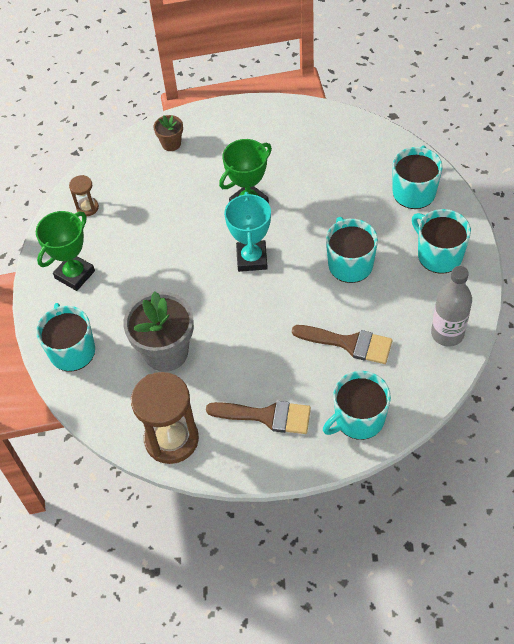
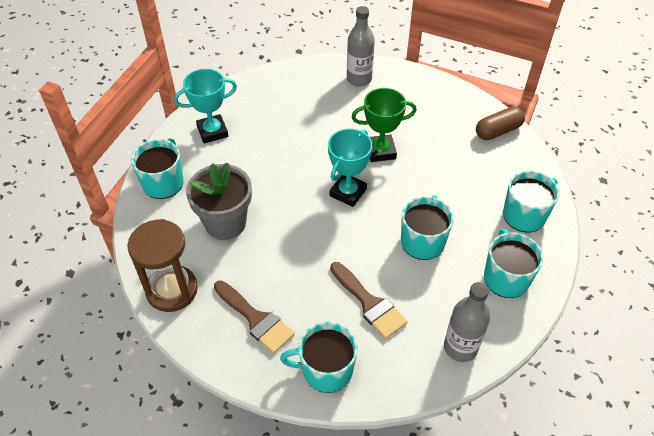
camera: 30 degrees right, 5 degrees down
green trophy [36,211,95,291] -> turquoise trophy [174,69,237,143]
brown hourglass [69,175,99,216] -> none
brown flower pot [154,115,183,151] -> grey bottle [347,6,375,87]
none -> brown capsule [476,106,525,140]

